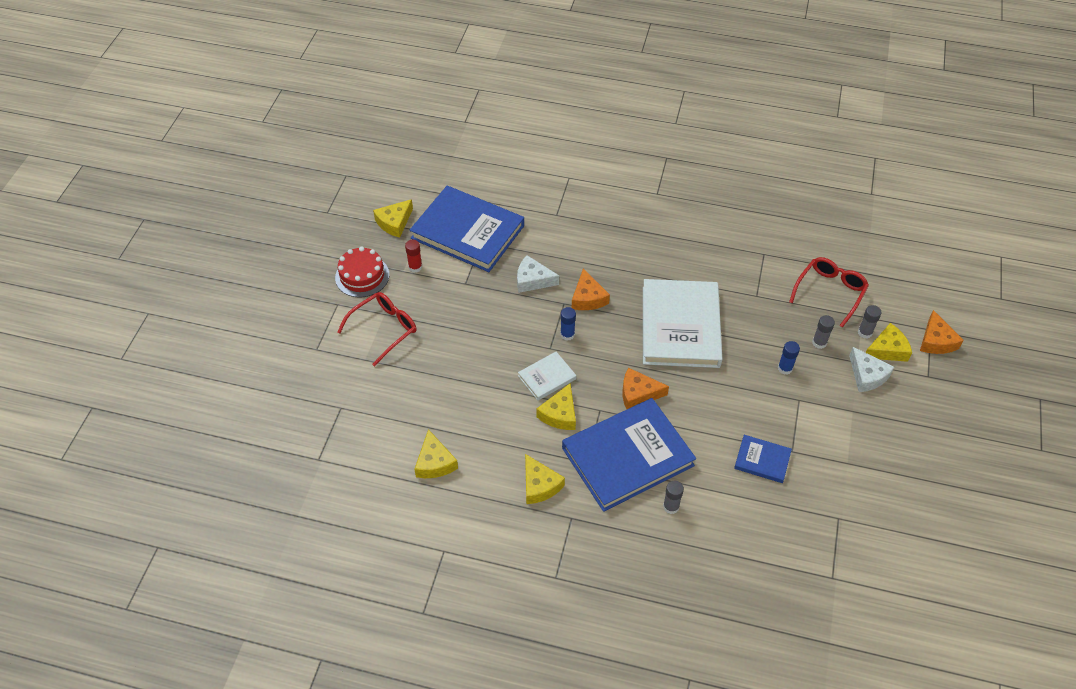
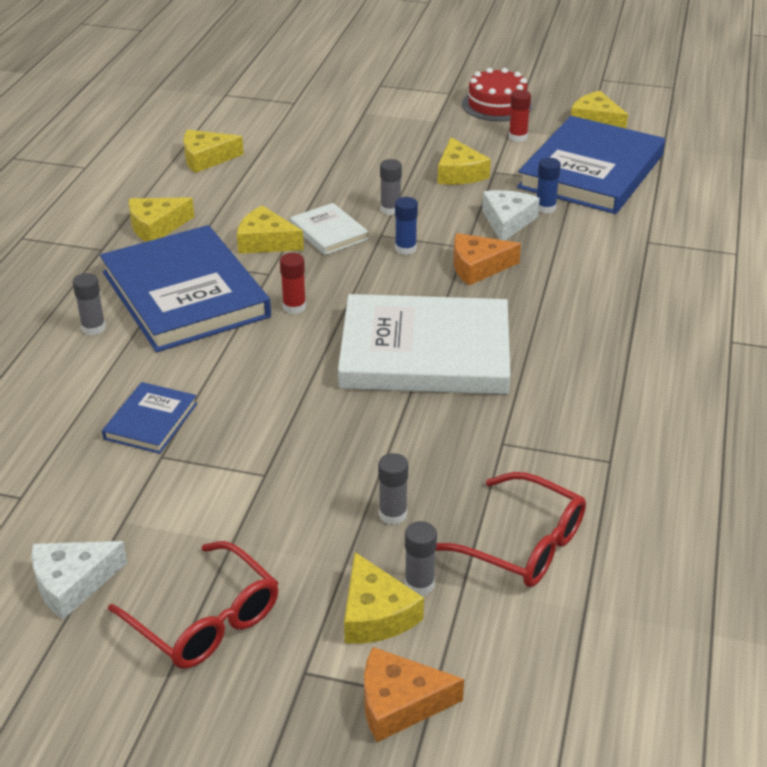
camera: 90 degrees right, 15 degrees down
red glasses [337,292,416,366] -> red glasses moved to [108,541,278,669]
orange cheese [623,368,669,409] -> red glue stick [280,253,306,314]
blue glue stick [778,341,800,375] -> blue glue stick moved to [537,158,561,213]
white cheese [849,347,894,392] -> white cheese moved to [31,541,127,619]
none -> grey glue stick [380,159,402,215]
none -> yellow cheese [437,137,491,185]

